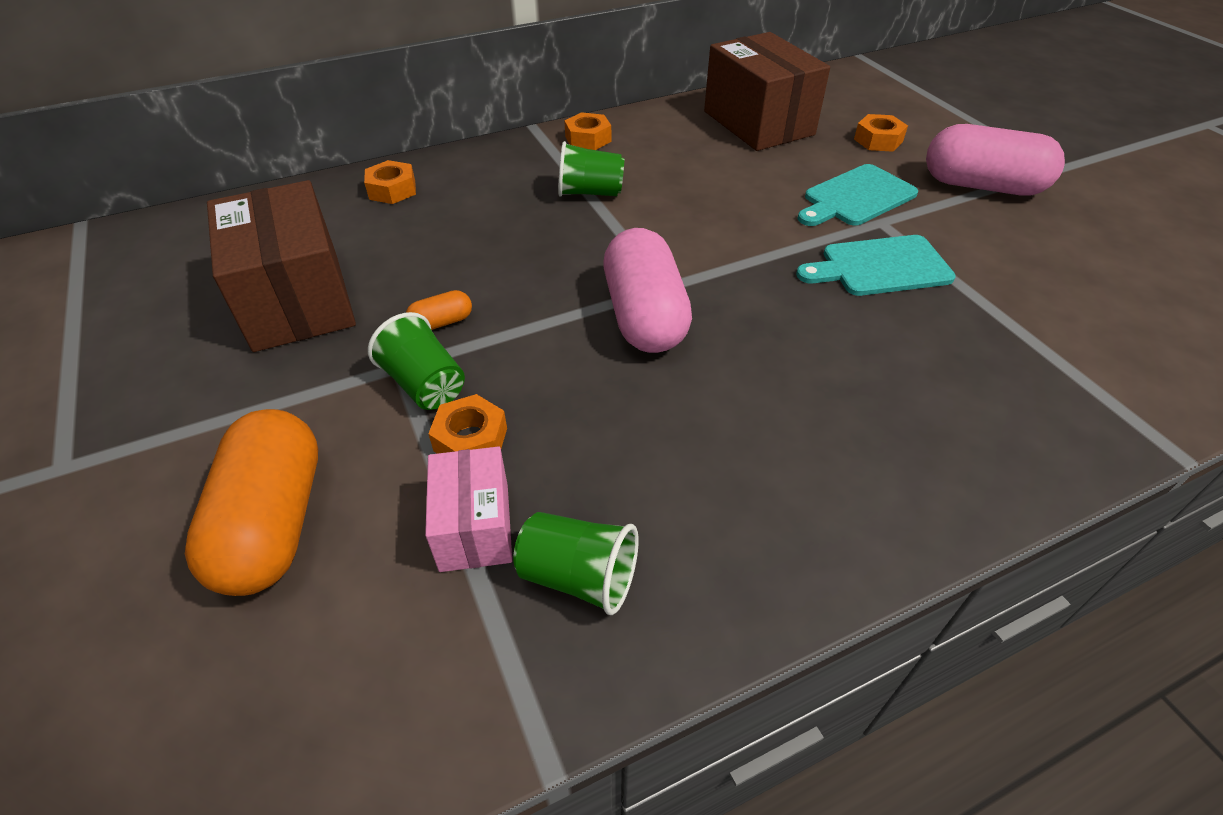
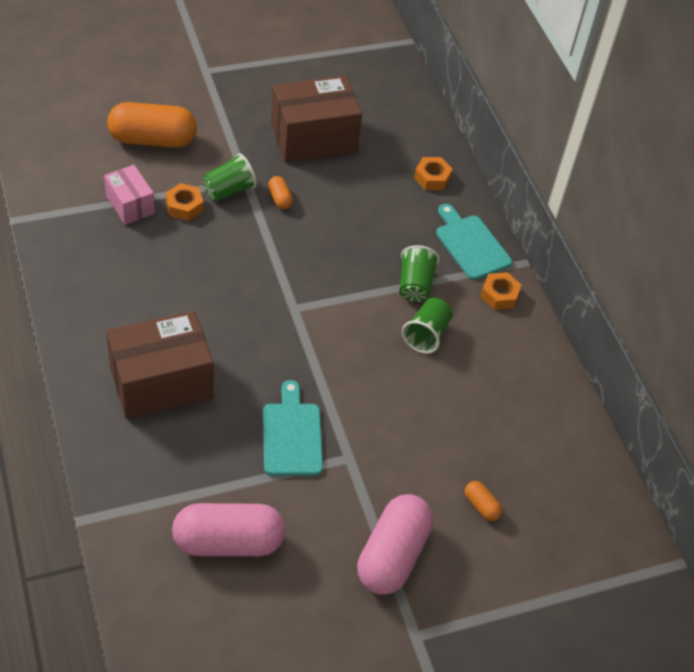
camera: 90 degrees right, 5 degrees up
pink box [425,446,512,572] -> pink box turned 60 degrees clockwise [104,165,155,225]
green cup [513,512,639,615] -> green cup moved to [402,298,453,354]
pink capsule [604,228,692,353] -> pink capsule moved to [172,503,286,556]
brown box [704,32,830,151] -> brown box moved to [106,310,214,419]
turquoise cutting board [797,164,918,226] -> turquoise cutting board moved to [436,204,512,280]
orange nut [854,114,908,152] -> orange capsule [465,481,502,521]

